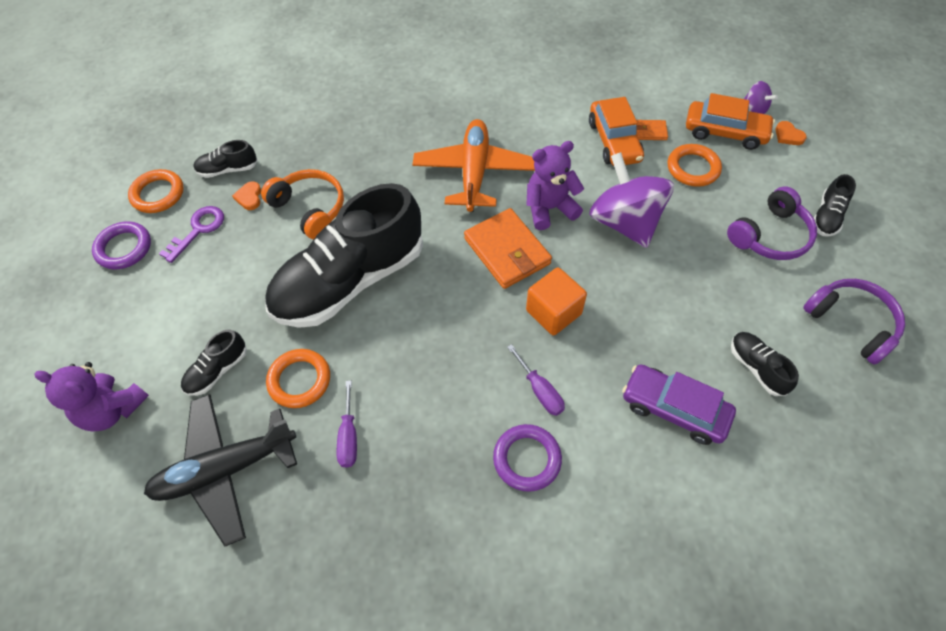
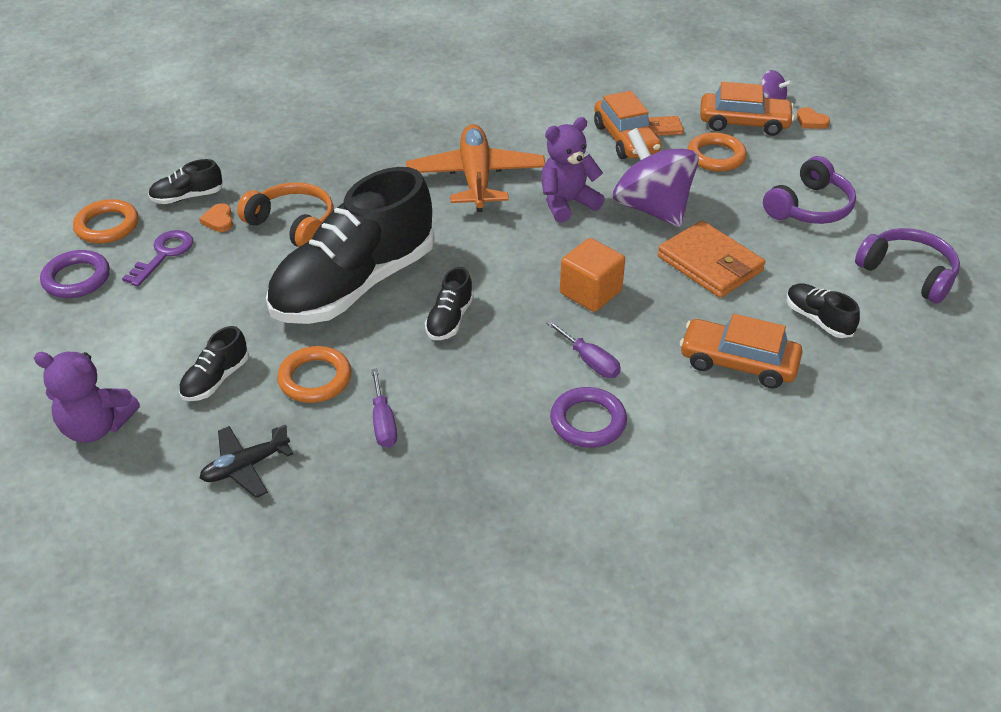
camera: 10 degrees left, 15 degrees down
black plane [144,394,297,546] -> black plane [200,424,293,498], size x0.55
orange wallet [464,208,552,289] -> orange wallet moved to [657,221,765,298]
purple car [622,364,736,445] -> orange car [680,314,802,389]
black shoe [814,174,856,237] -> black shoe moved to [425,267,474,340]

